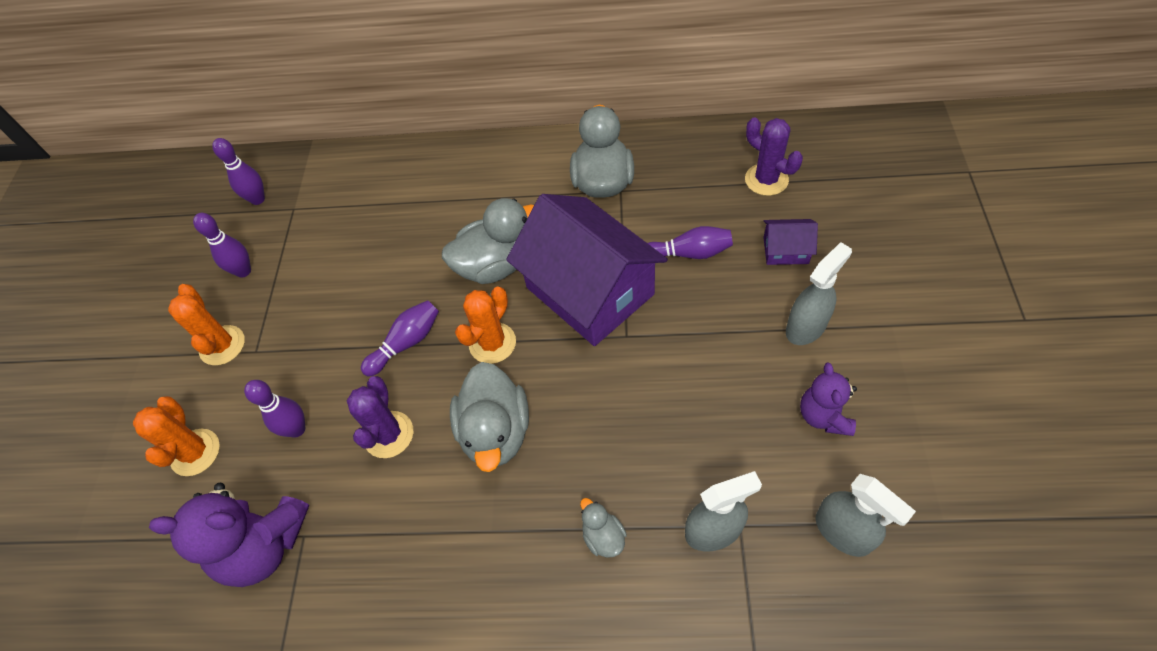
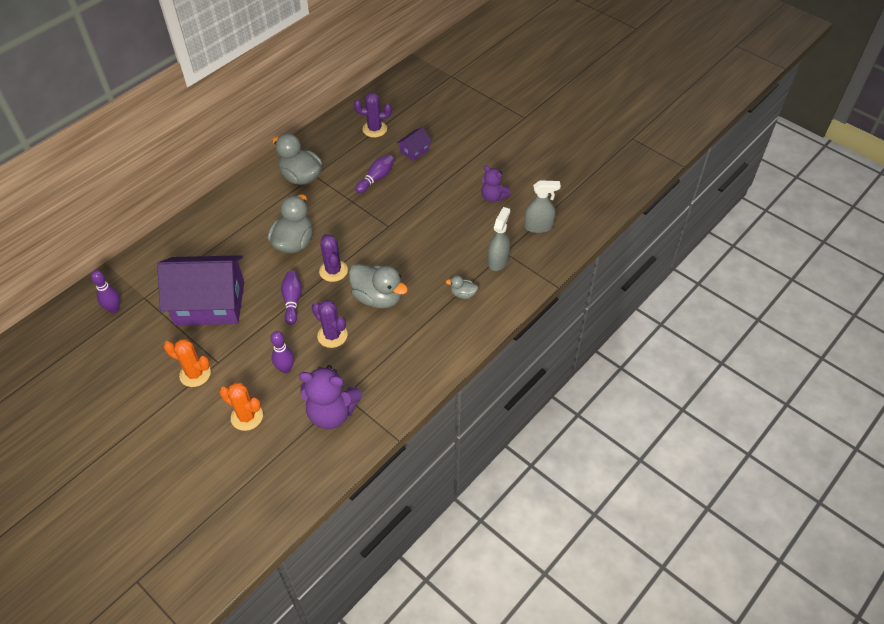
camera: 55 degrees left, 5 degrees down
purple teddy bear [149,483,309,587] -> purple teddy bear turned 60 degrees clockwise [299,365,362,429]
purple bowling pin [193,213,251,278] -> none
orange cactus [455,286,516,364] -> purple cactus [319,234,348,282]
purple house [506,194,668,346] -> purple house moved to [157,255,244,325]
grey spray bottle [786,242,852,345] -> none

